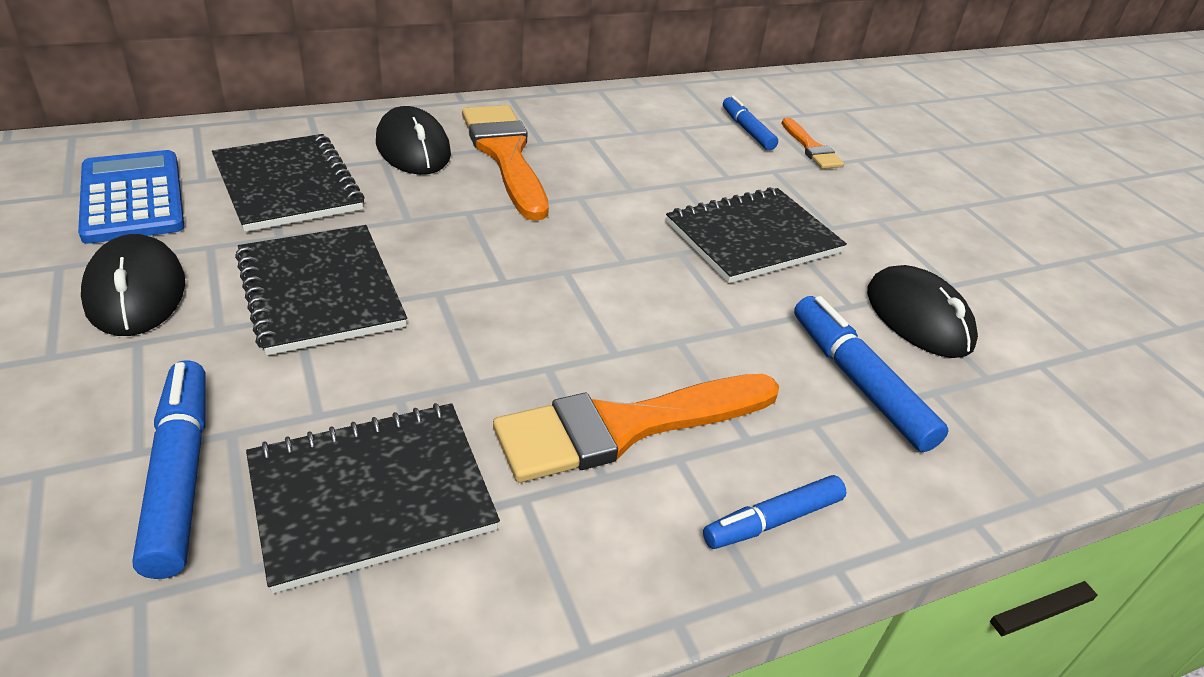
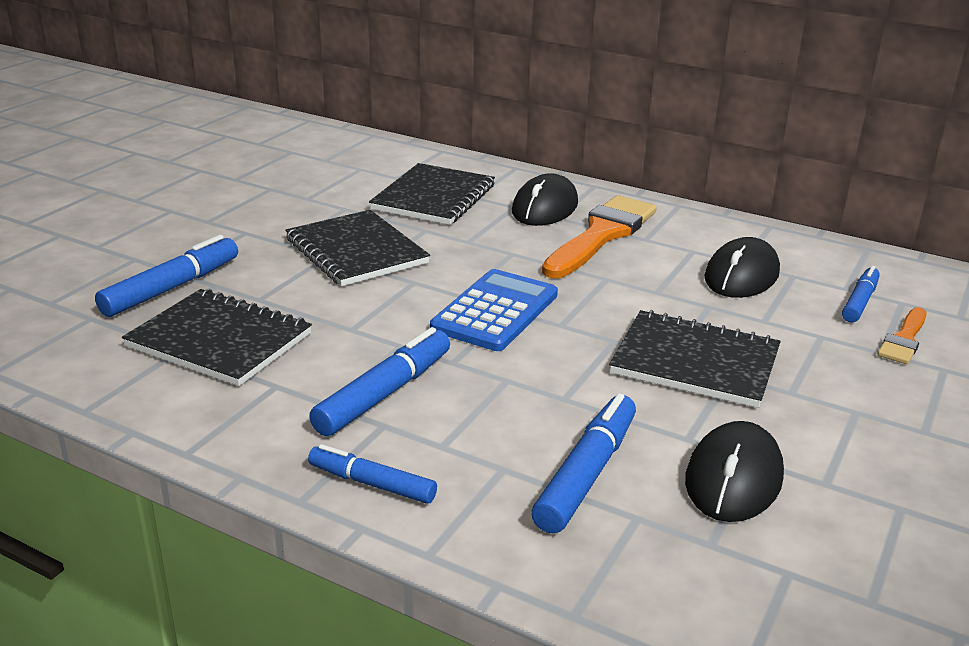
camera: 55 degrees right, 10 degrees down
blue calculator [78,150,184,244] -> blue calculator moved to [430,269,558,351]
black mouse [81,234,185,336] -> black mouse moved to [704,237,780,298]
black notebook [235,225,407,356] -> black notebook turned 60 degrees counterclockwise [285,210,430,286]
orange brush [493,374,779,483] -> blue marker [309,327,450,436]

